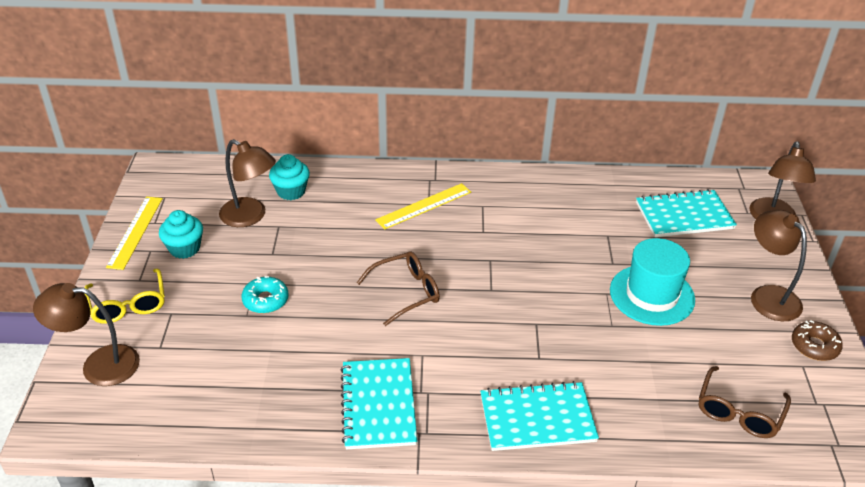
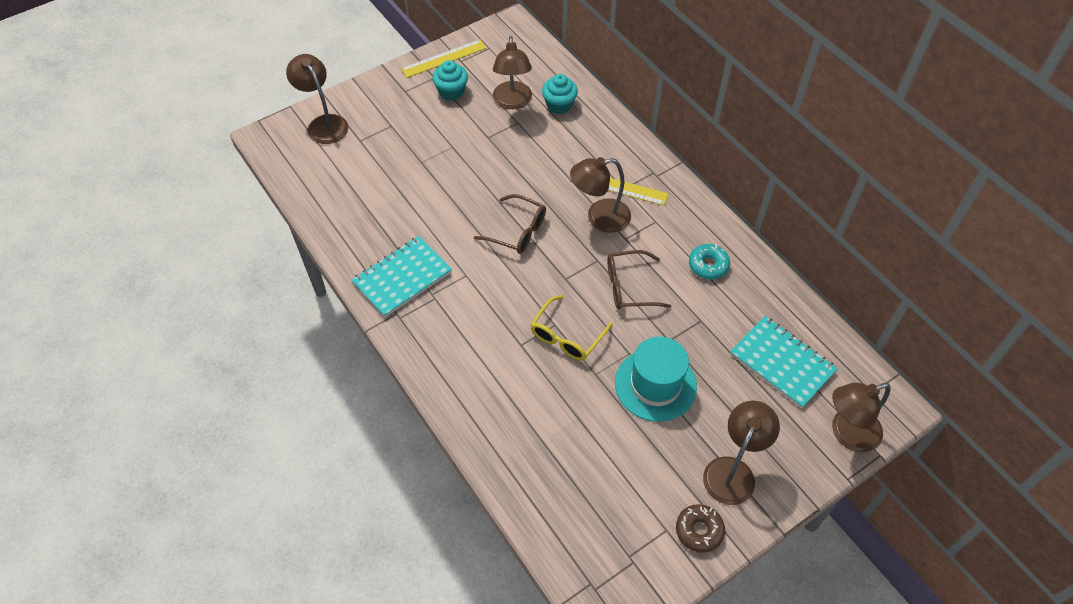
camera: 55 degrees right, 15 degrees up
yellow glasses [85,269,165,324] -> yellow glasses moved to [530,295,613,361]
turquoise donut [242,276,289,313] -> turquoise donut moved to [689,244,730,279]
turquoise notebook [480,381,599,451] -> none
brown glasses [699,366,791,438] -> brown glasses moved to [607,250,671,310]
none -> brown lamp [570,157,631,233]

